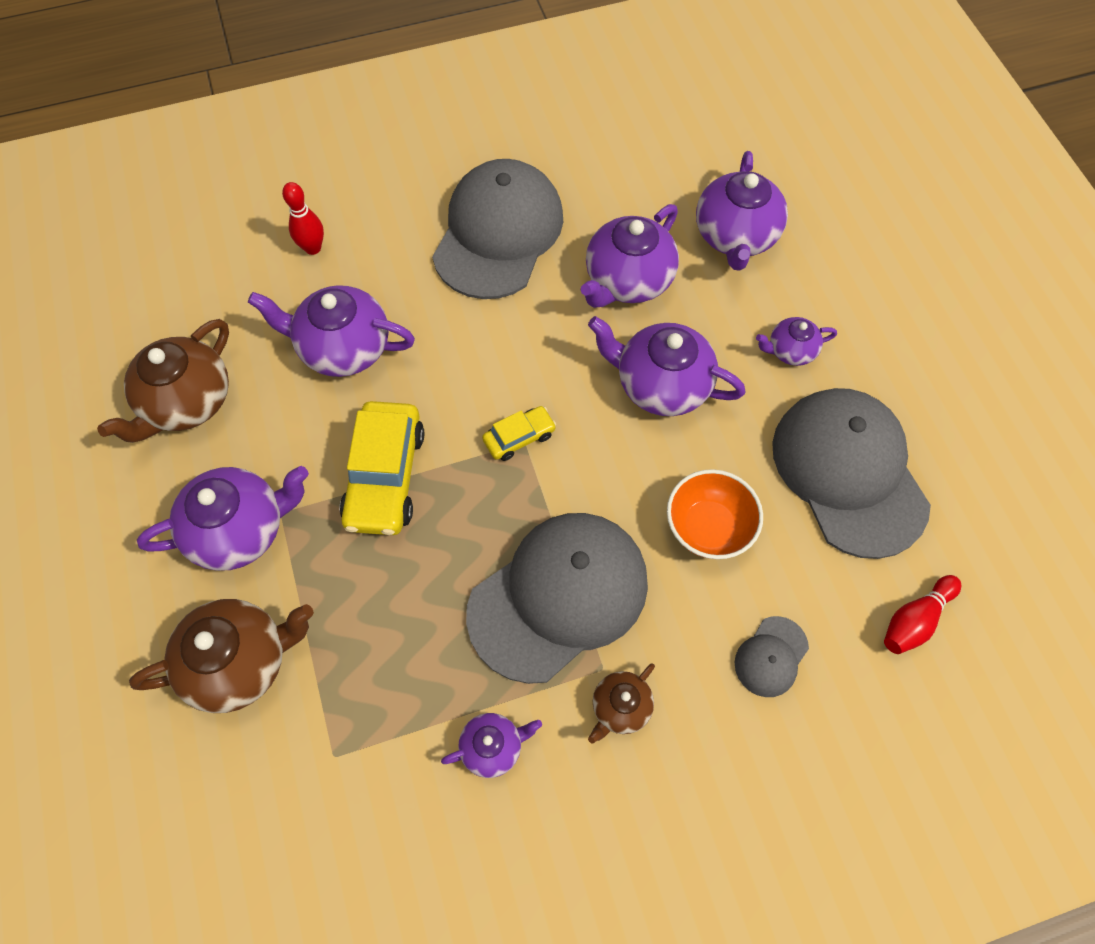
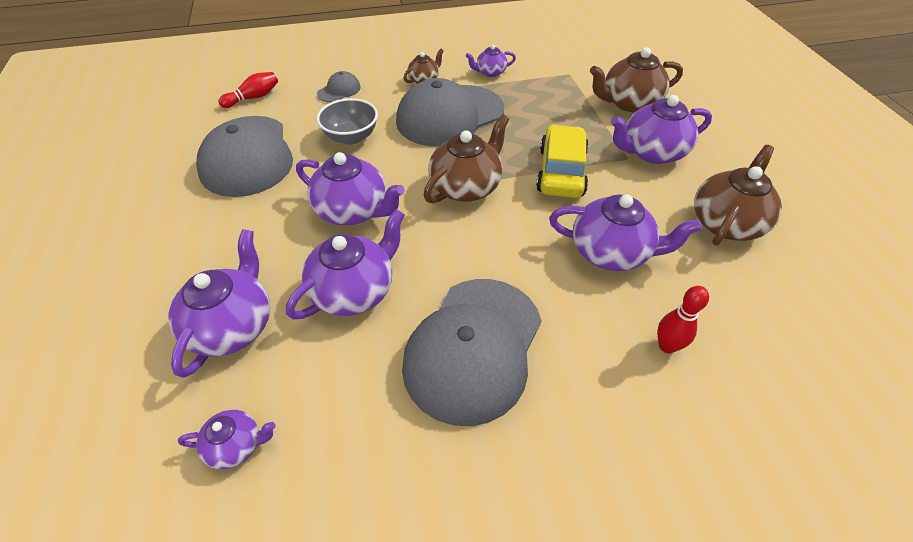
camera: 175 degrees left, 15 degrees down
yellow car [482,406,556,461] -> brown teapot [424,115,509,203]
orange bowl [667,469,763,559] -> grey bowl [317,98,378,145]
purple teapot [756,317,837,366] -> purple teapot moved to [178,410,275,469]

